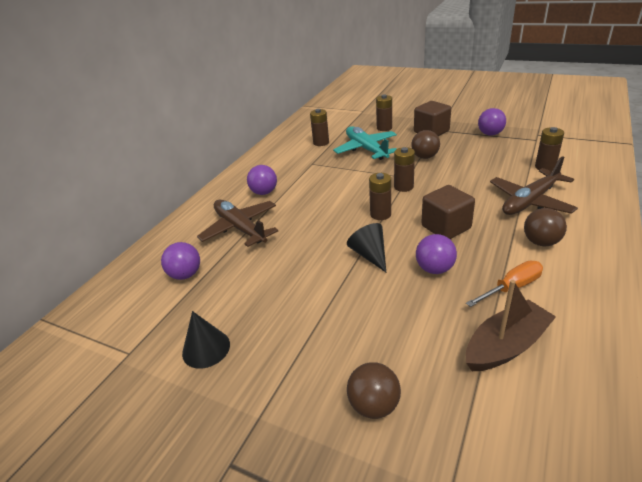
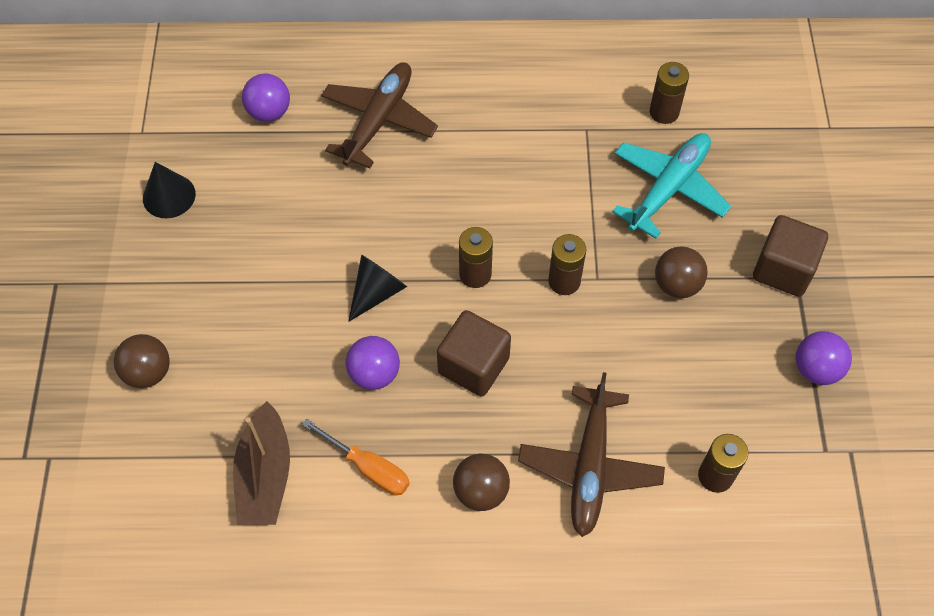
camera: 60 degrees right, 25 degrees up
purple ball [247,165,277,195] -> none
brown battery [376,94,392,131] -> none
brown boat [466,280,556,371] -> brown boat turned 60 degrees clockwise [233,401,290,525]
brown plane [490,156,578,215] -> brown plane turned 105 degrees counterclockwise [518,372,665,537]

